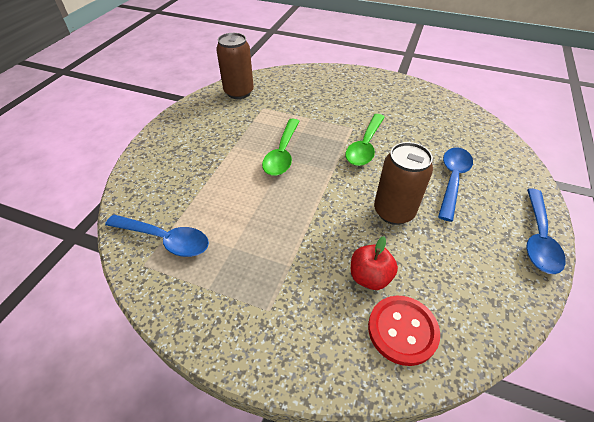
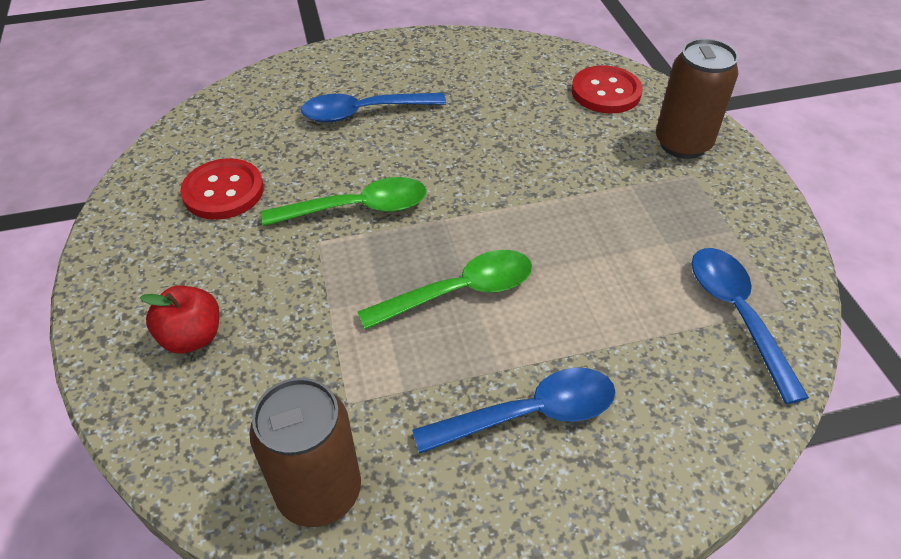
camera: 125 degrees left, 0 degrees up
red apple [351,236,398,290] -> red apple moved to [140,286,219,353]
brown can [374,142,433,225] -> brown can moved to [656,39,738,159]
blue spoon [526,189,566,274] -> blue spoon moved to [412,368,615,454]
none -> red button [180,158,264,220]

